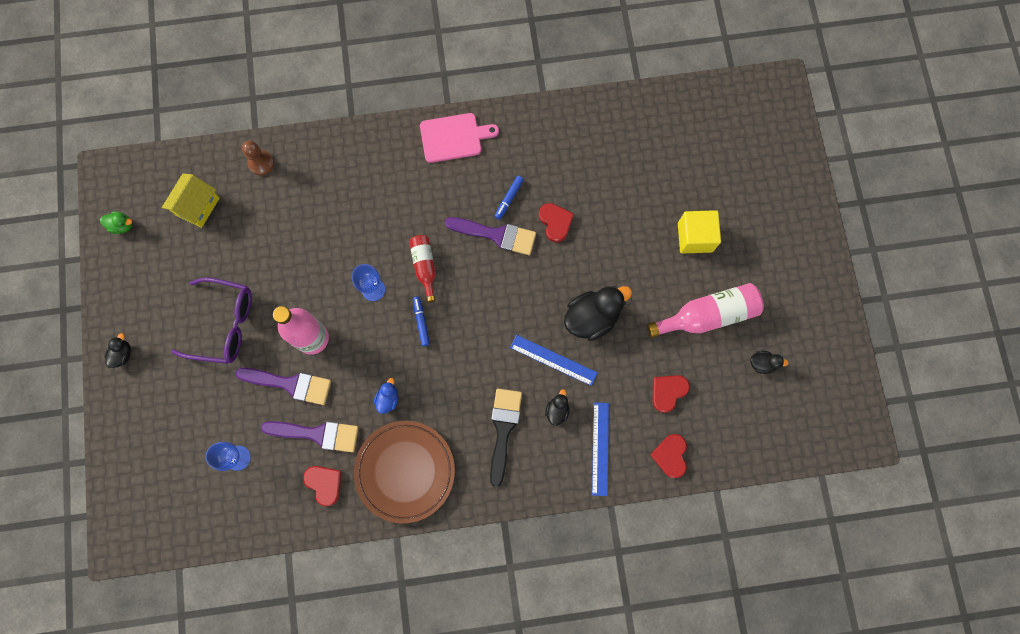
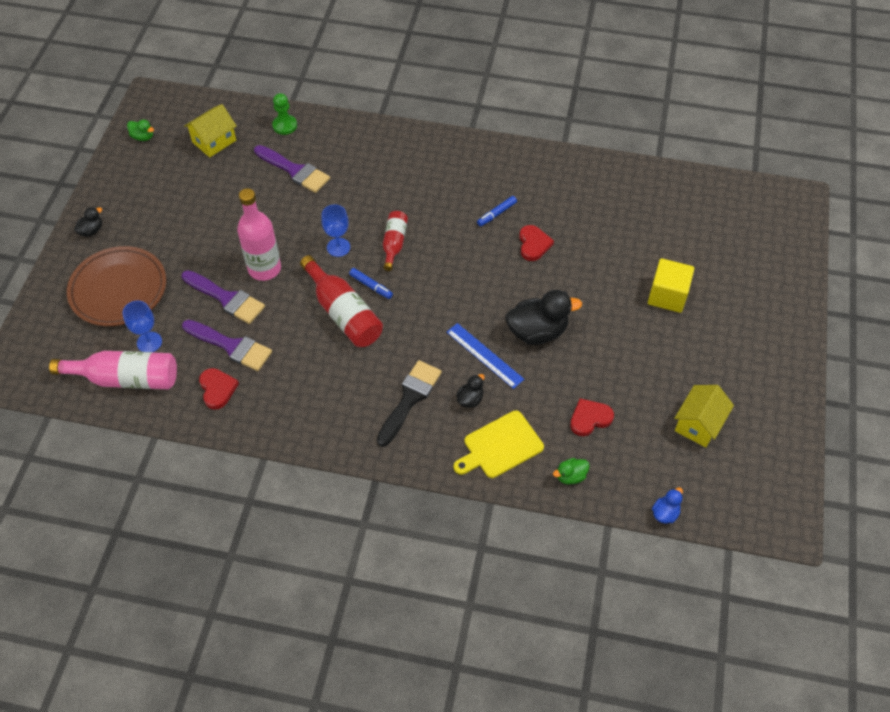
camera: 20 degrees right, 20 degrees down
purple glasses [171,277,252,364] -> none
brown pawn [242,140,274,176] -> green pawn [272,93,297,135]
brown plate [354,421,455,524] -> brown plate moved to [67,246,166,326]
blue duck [374,378,399,414] -> blue duck moved to [652,487,683,524]
blue marker [413,296,430,346] -> blue marker turned 120 degrees clockwise [349,268,393,299]
pink cutting board [420,113,499,163] -> none
purple brush [445,217,536,255] -> purple brush moved to [254,145,330,193]
blue ruler [592,402,609,496] -> yellow cutting board [454,410,544,478]
pink bottle [647,283,764,338] -> pink bottle moved to [49,351,177,389]
red heart [650,434,687,478] -> green duck [553,458,590,484]
black duck [750,351,788,374] -> yellow house [674,385,734,447]
none -> red bottle [300,255,383,347]

